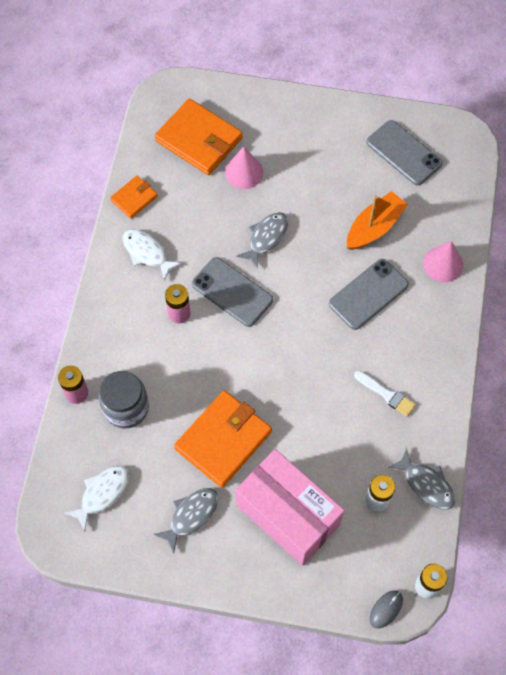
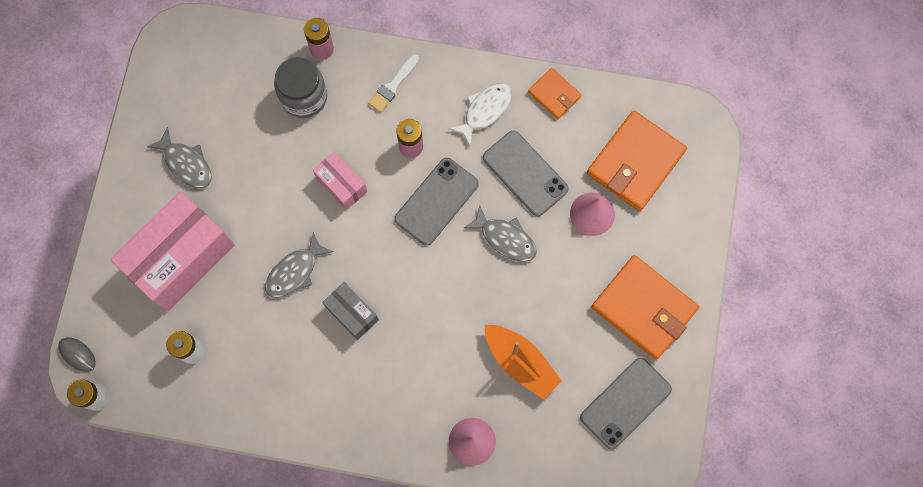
camera: 90 degrees right, 10 degrees up
white fish [65,466,129,531] -> none
orange wallet [174,390,272,488] -> orange wallet moved to [592,255,699,360]
grey phone [329,259,409,330] -> grey phone moved to [483,130,569,216]
white brush [354,371,416,416] -> white brush moved to [368,54,419,113]
grey fish [389,448,455,509] -> grey fish moved to [265,232,333,298]
none -> pink box [313,152,367,210]
none -> grey box [322,282,379,340]

